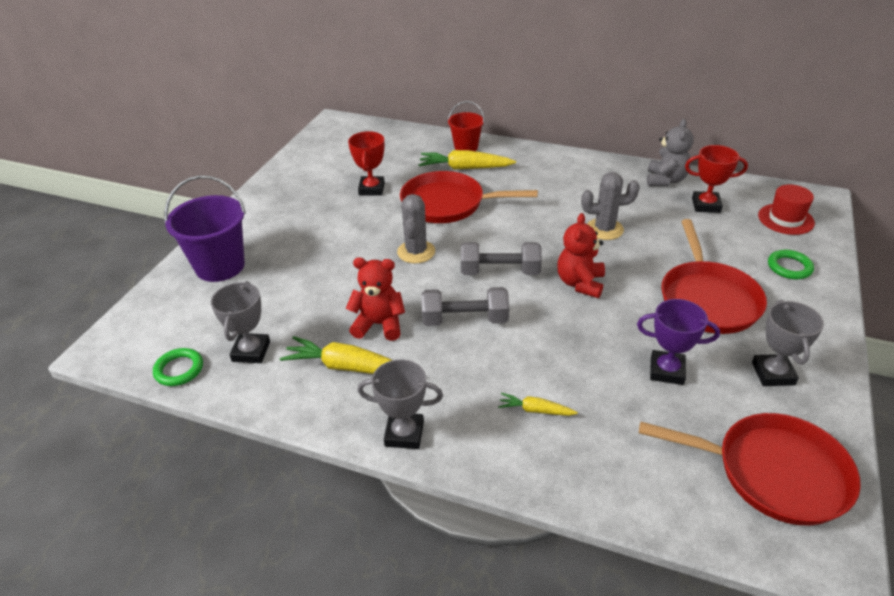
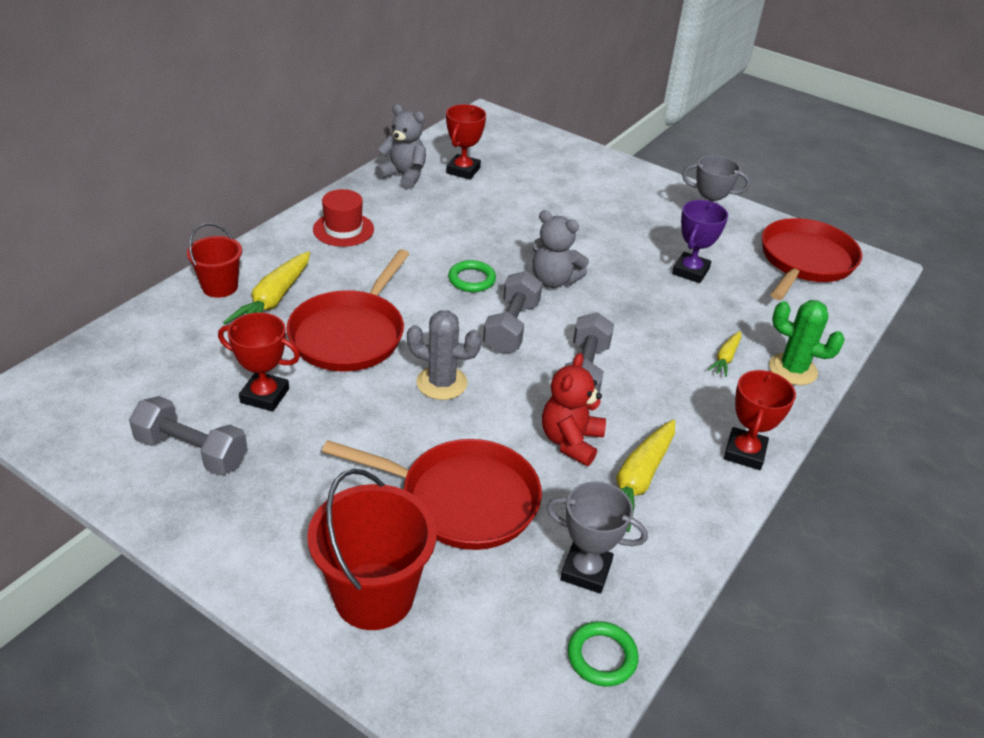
camera: 80 degrees left, 0 degrees up
purple bucket [164,175,246,282] -> red bucket [307,469,437,630]
grey trophy [358,359,443,449] -> red trophy [724,370,796,470]
red teddy bear [557,213,605,298] -> grey teddy bear [533,210,589,288]
grey cactus [581,172,640,240] -> none
red pan [661,219,767,334] -> red pan moved to [322,439,542,550]
red hat [758,184,815,235] -> red hat moved to [313,189,374,247]
green ring [768,250,814,279] -> green ring moved to [448,260,496,292]
none -> grey dumbbell [129,396,248,476]
none -> green cactus [769,300,845,385]

